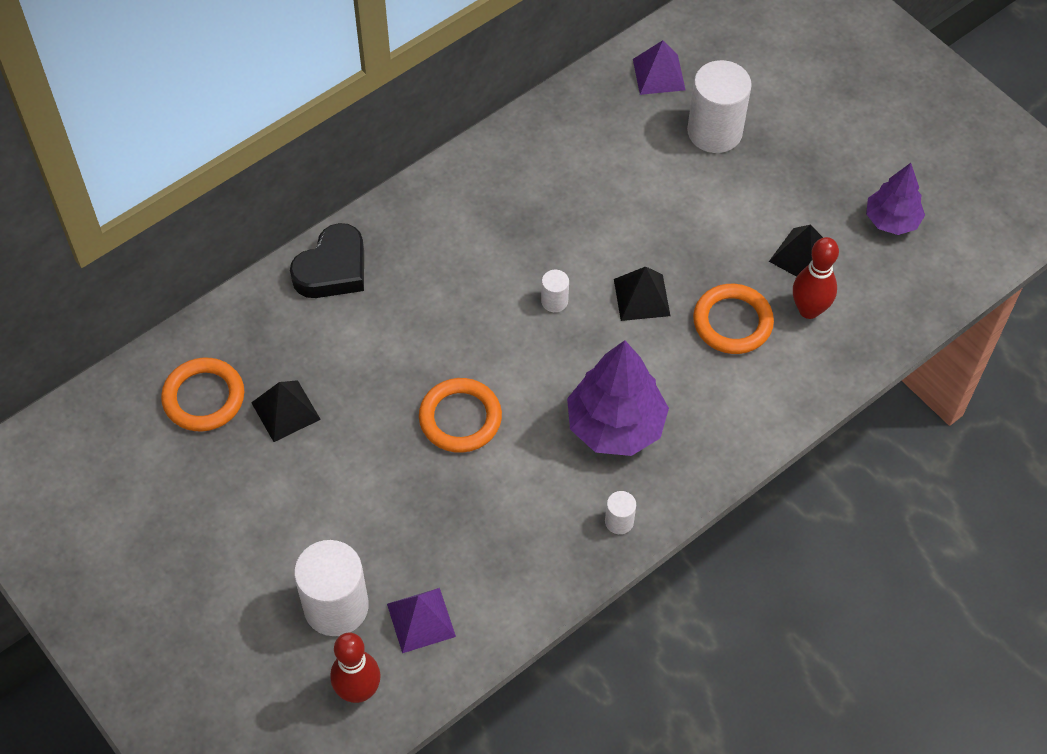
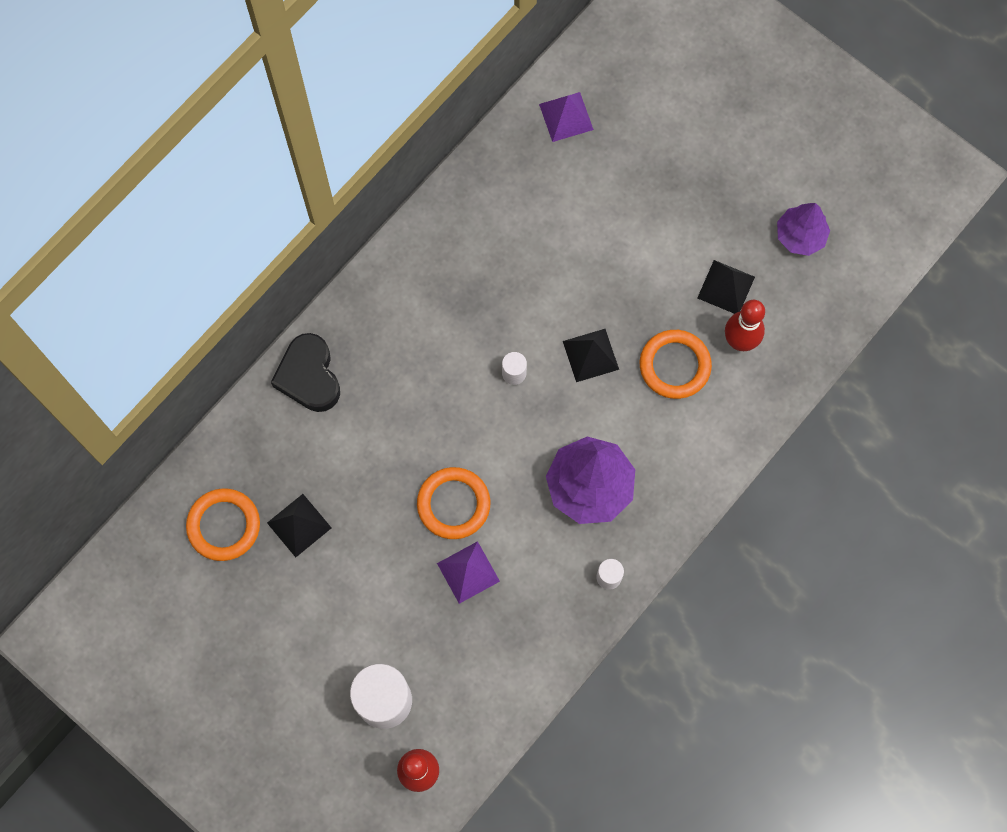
camera: 10 degrees left, 15 degrees up
black heart [290,223,364,298] -> black heart turned 135 degrees clockwise [271,333,340,412]
purple pyramid [387,588,456,653] -> purple pyramid moved to [437,541,500,604]
white cylinder [687,60,752,153] -> none

